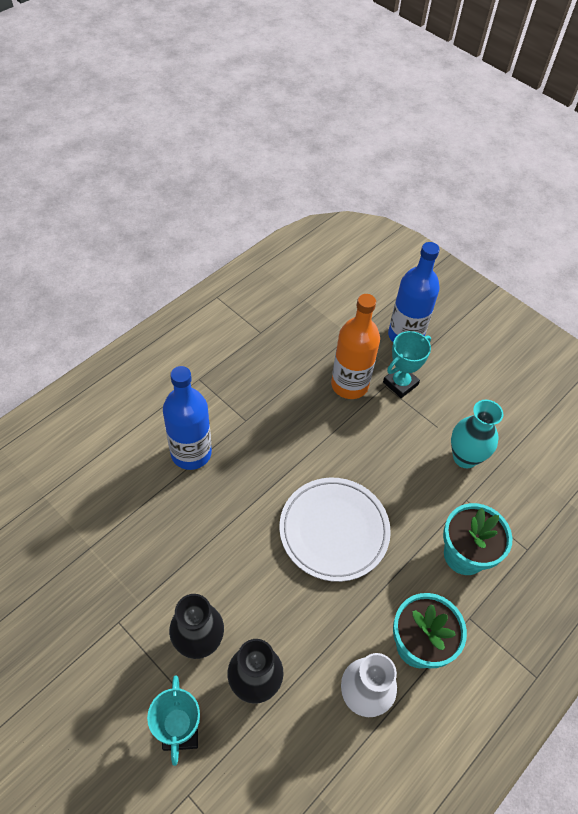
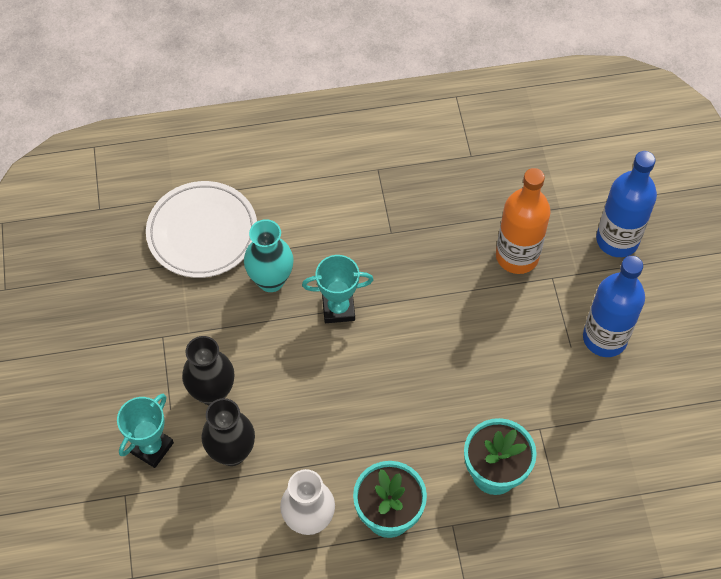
camera: 40 degrees right, 5 degrees up
blue bottle [163,366,212,470] -> blue bottle moved to [583,256,645,357]
white plate [279,478,391,582] -> white plate moved to [146,181,257,278]
turquoise trophy [383,331,431,398] -> turquoise trophy moved to [302,255,374,323]
turquoise vase [451,400,504,468] -> turquoise vase moved to [244,219,294,292]

